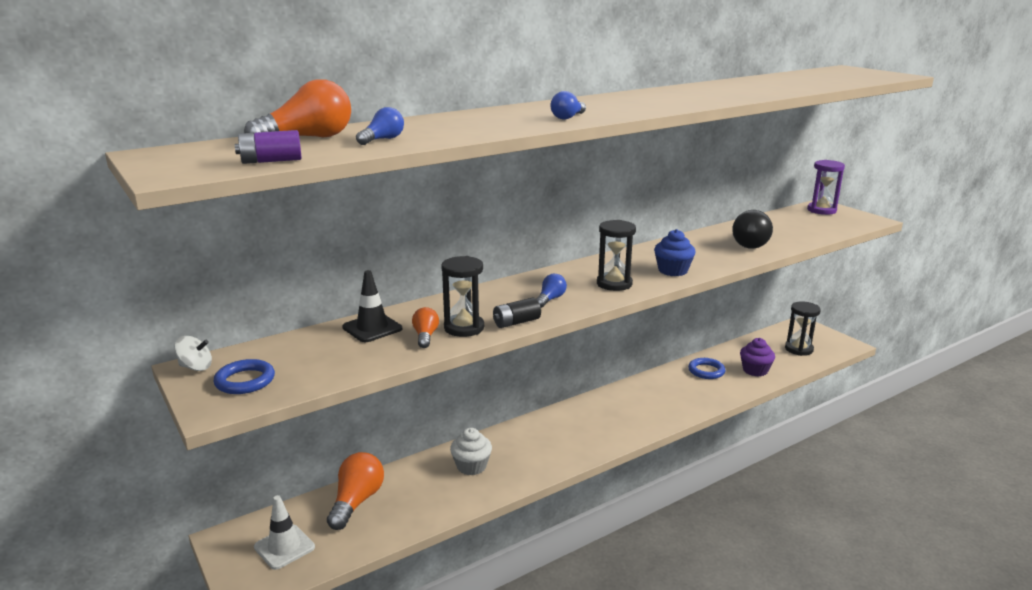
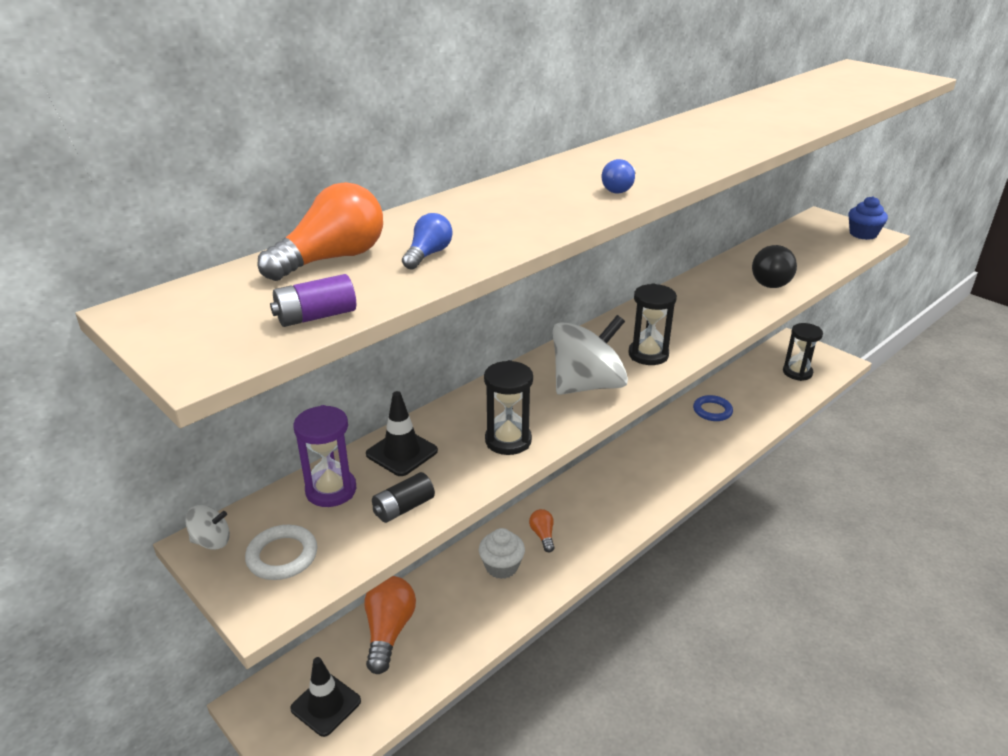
camera: 10 degrees left, 10 degrees up
blue ring [214,359,275,394] -> white ring [245,525,317,580]
white traffic cone [254,495,315,570] -> black traffic cone [290,657,361,737]
orange light bulb [412,307,439,348] -> orange light bulb moved to [529,509,555,552]
black battery [493,298,541,328] -> black battery moved to [372,472,435,523]
blue light bulb [537,274,567,308] -> white spinning top [553,315,628,395]
blue cupcake [654,229,696,276] -> blue cupcake moved to [849,196,888,240]
purple cupcake [740,338,775,377] -> none
purple hourglass [807,160,845,215] -> purple hourglass moved to [293,405,356,507]

